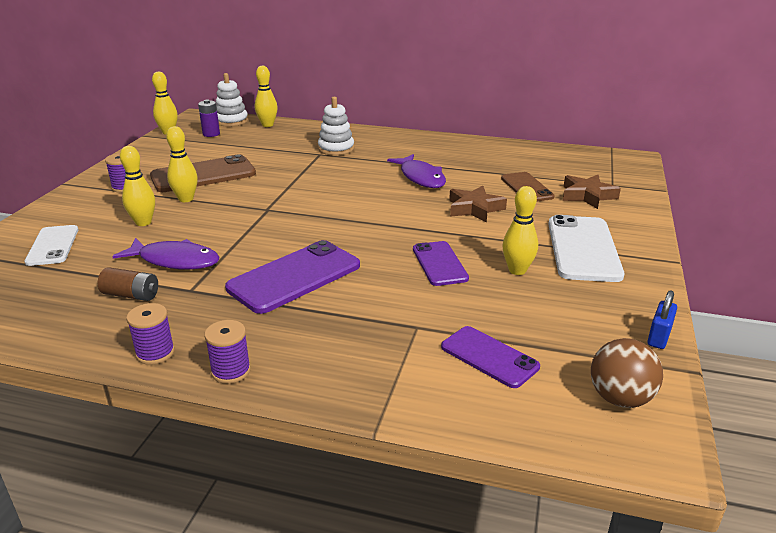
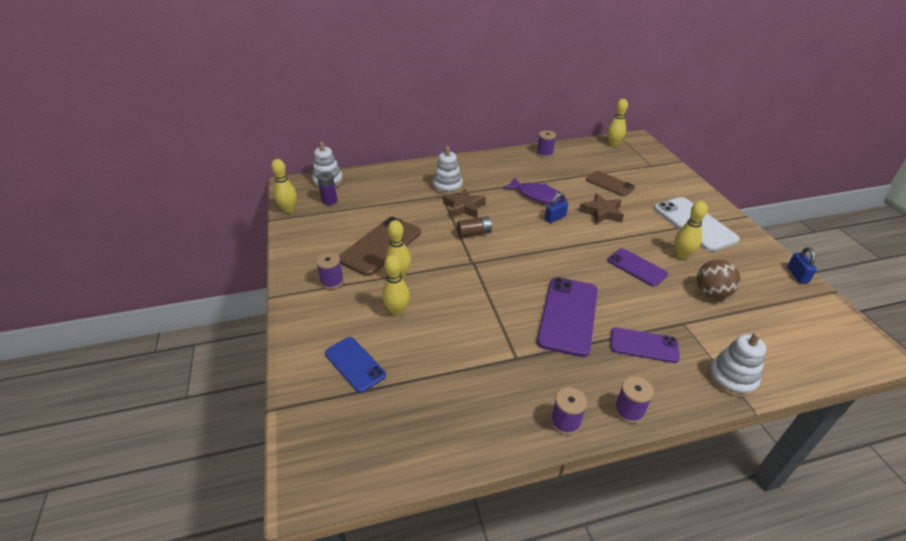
camera: 30 degrees left, 10 degrees up
white phone [25,225,78,266] -> blue phone [325,337,386,393]
brown battery [98,267,158,301] -> brown battery moved to [457,216,493,238]
purple fish [112,238,220,270] -> none
yellow bowling pin [255,66,278,127] -> yellow bowling pin moved to [607,99,628,147]
purple phone [441,326,540,388] -> purple phone moved to [611,327,680,363]
brown star [563,175,621,209] -> brown star moved to [443,189,486,218]
brown ball [591,338,663,408] -> brown ball moved to [697,260,741,299]
none -> purple spool [537,130,556,158]
none -> blue padlock [545,193,568,223]
none -> white stacking toy [708,332,766,397]

